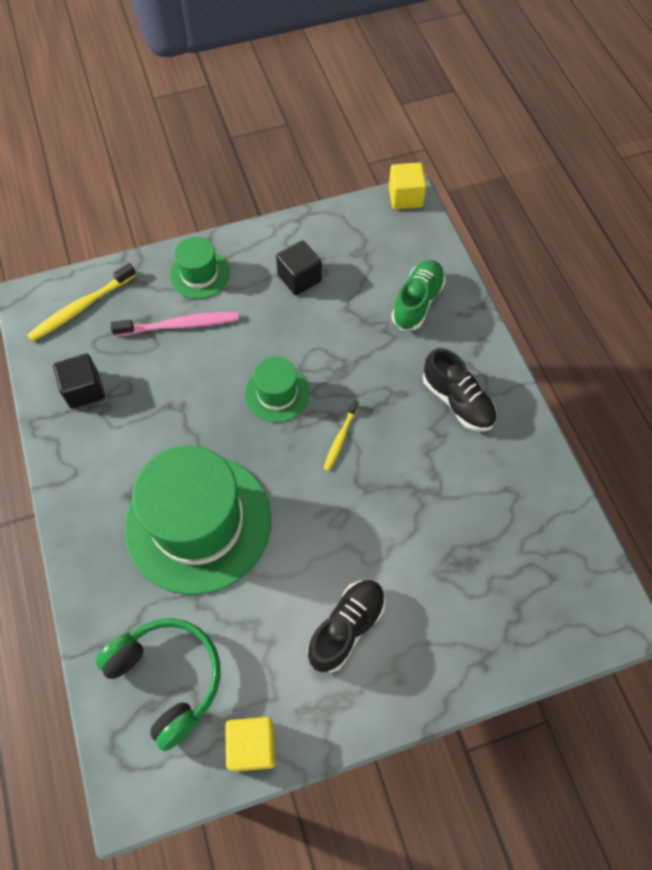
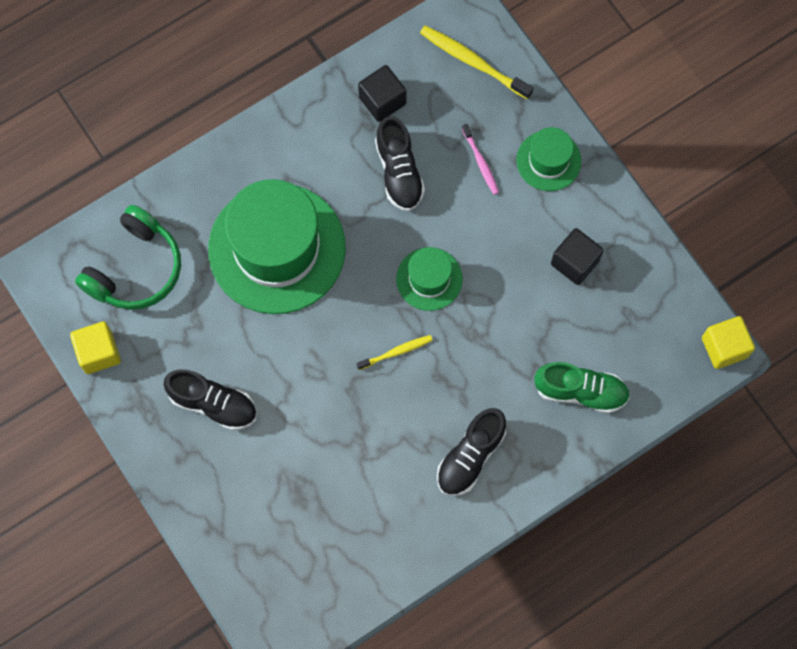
camera: 75 degrees right, 10 degrees up
pink toothbrush [110,312,239,336] -> pink toothbrush [462,124,499,195], size x0.59
yellow toothbrush [323,400,359,471] -> yellow toothbrush turned 150 degrees clockwise [356,335,433,370]
none -> black shoe [375,116,425,211]

